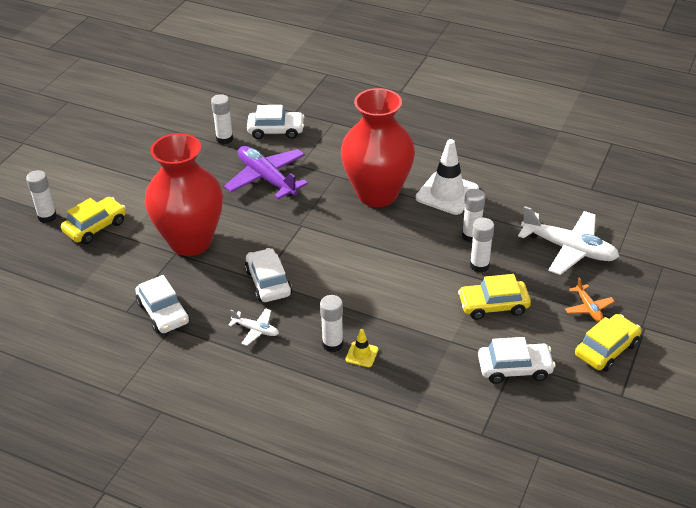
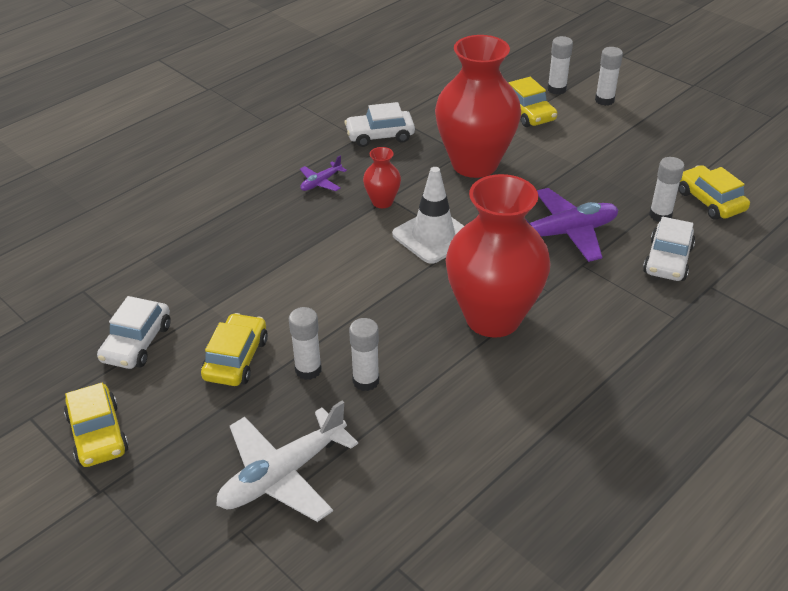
camera: 110 degrees right, 0 degrees up
white plane [228,308,279,346] -> purple plane [300,156,347,191]
white car [245,248,292,302] -> red vase [363,147,401,208]
white glue stick [320,295,343,352] -> white glue stick moved to [595,47,623,106]
yellow traffic cone [345,329,378,367] -> none
white traffic cone [416,139,479,215] -> white traffic cone moved to [392,167,464,264]
orange plane [565,278,615,322] -> none
none -> yellow car [678,165,750,220]

